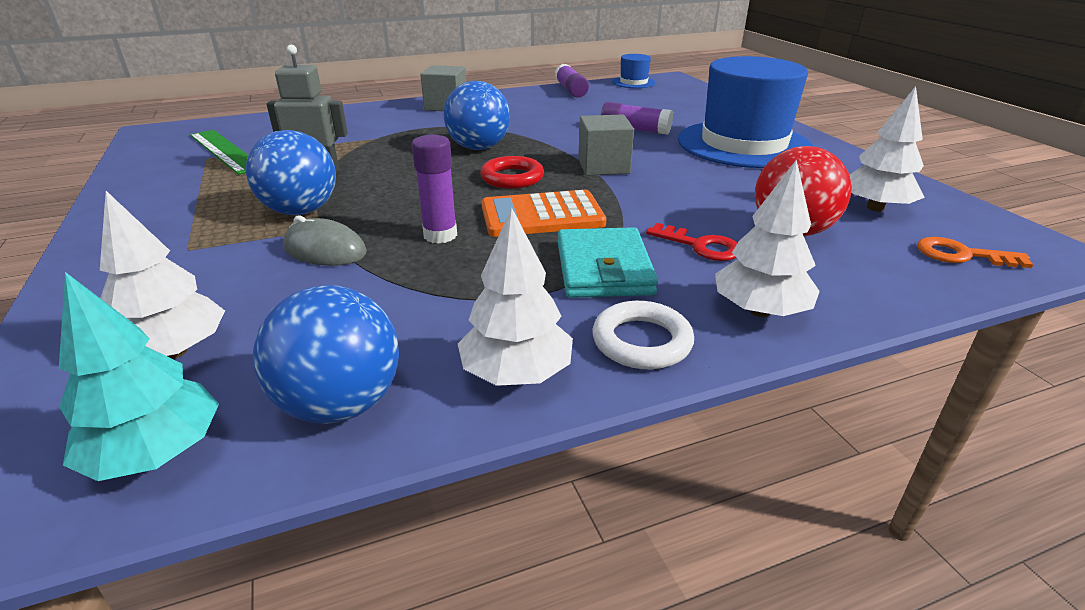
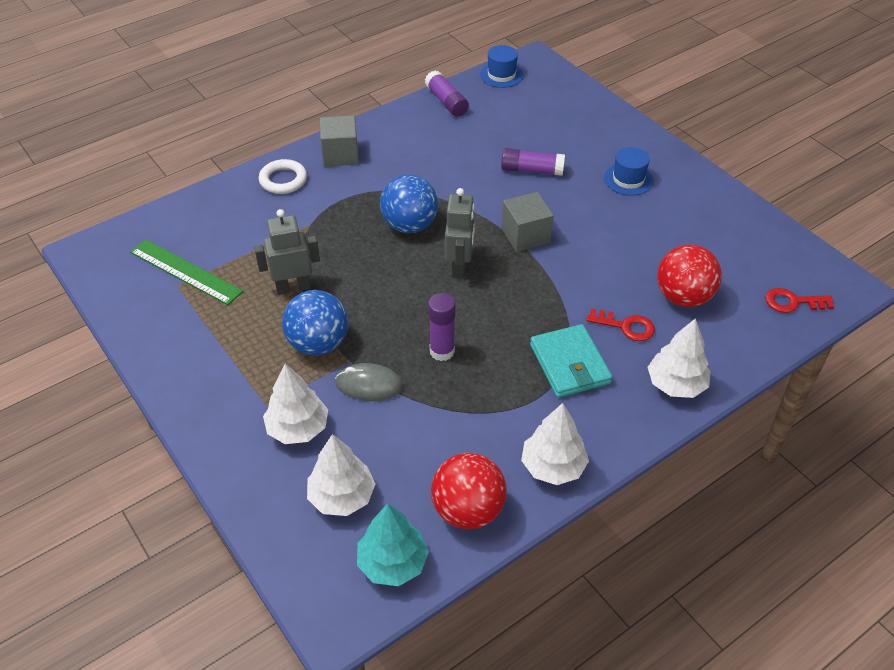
camera: 15 degrees left, 15 degrees up
blue ball [253,285,399,424] -> red ball [431,453,507,529]
red ring [480,156,544,189] -> grey robot [445,188,475,278]
orange calculator [481,190,607,237] -> none
white ring [593,301,694,369] -> white ring moved to [258,159,307,194]
blue hat [678,56,813,168] -> blue hat [604,147,654,196], size x0.44
white tree [849,86,925,212] -> white tree moved to [263,364,328,444]
orange key [917,237,1033,268] -> red key [765,288,834,313]

